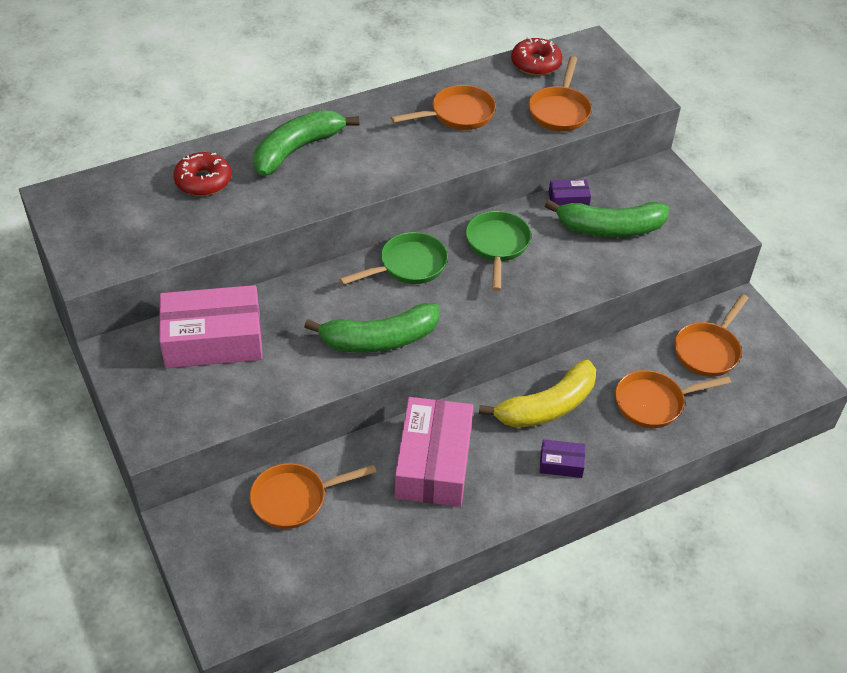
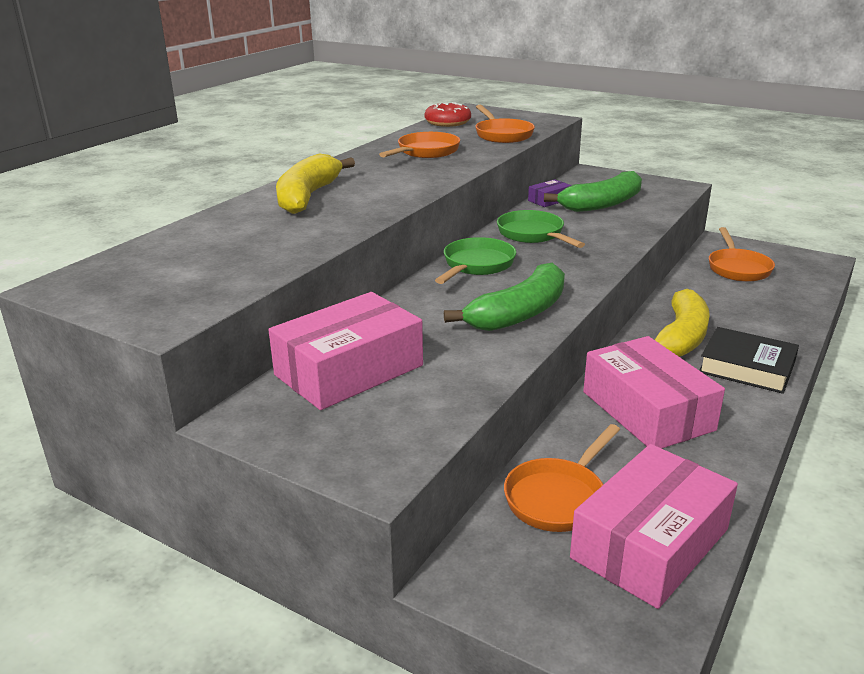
camera: 30 degrees left, 20 degrees down
red donut [173,152,231,196] -> none
green banana [253,110,359,176] -> yellow banana [276,154,355,214]
purple box [540,439,585,478] -> black book [699,327,799,394]
orange pan [615,370,731,428] -> none
none -> pink box [570,444,738,609]

